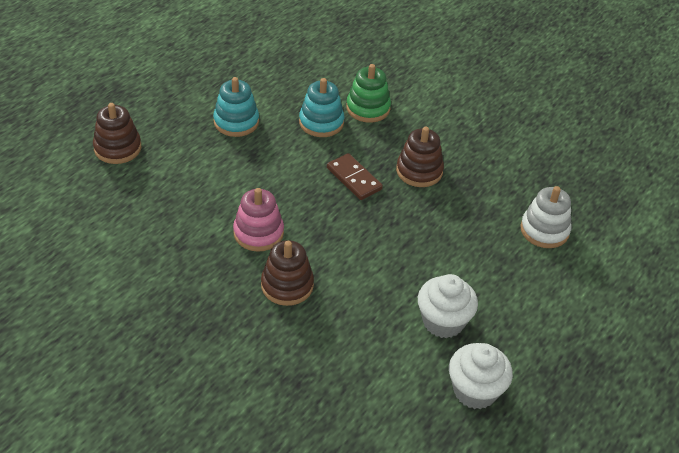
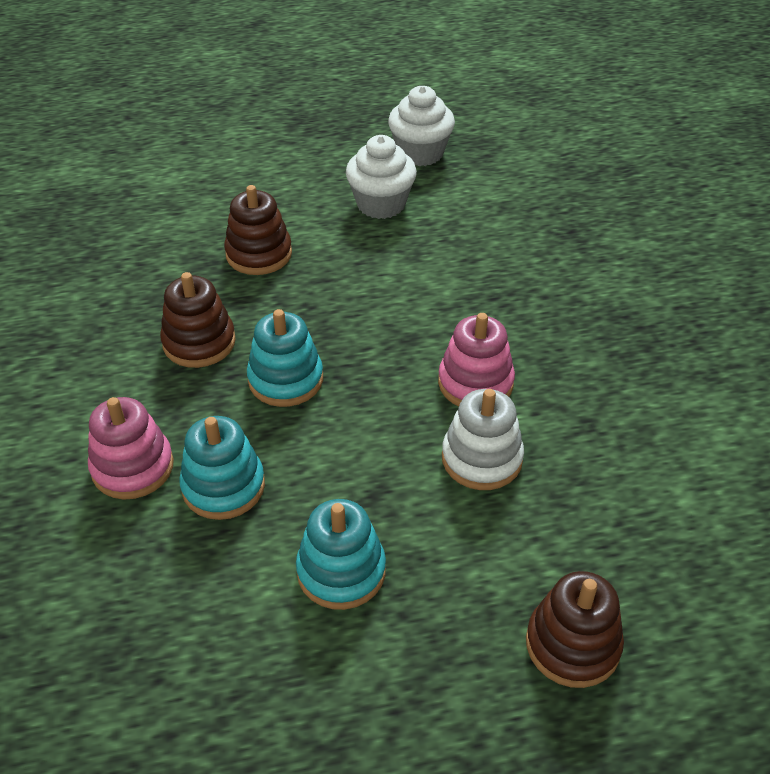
camera: 135 degrees left, 0 degrees up
brown stacking toy [261,240,314,306] -> brown stacking toy moved to [224,185,292,275]
brown domino [327,153,383,200] -> turquoise stacking toy [247,309,323,407]
green stacking toy [346,64,391,123] -> pink stacking toy [88,397,174,499]
white stacking toy [520,186,572,248] -> white stacking toy moved to [442,389,524,490]

